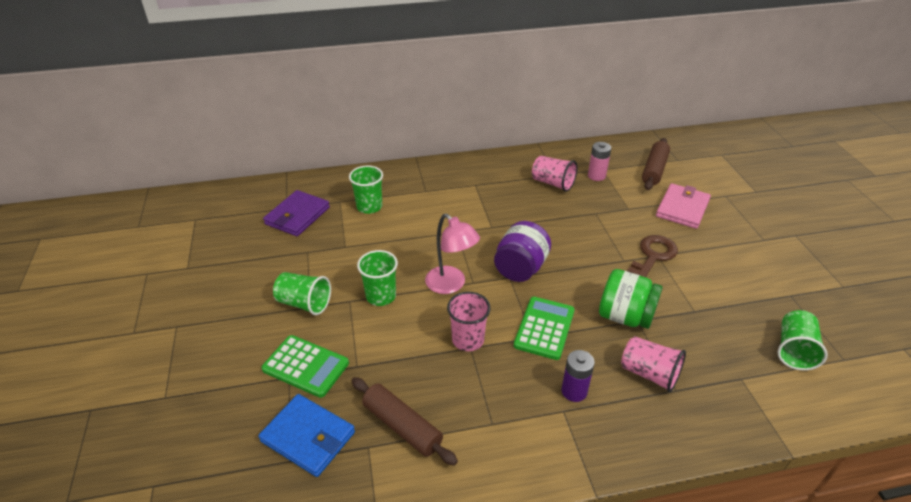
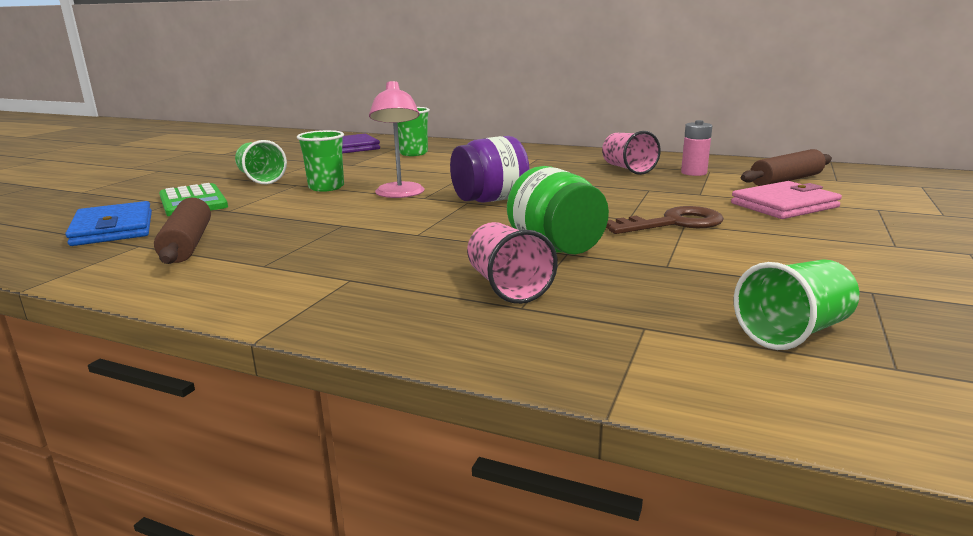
camera: 35 degrees right, 20 degrees down
pink cup [447,292,491,351] -> none
green calculator [514,297,575,360] -> none
purple battery [561,350,595,402] -> none

